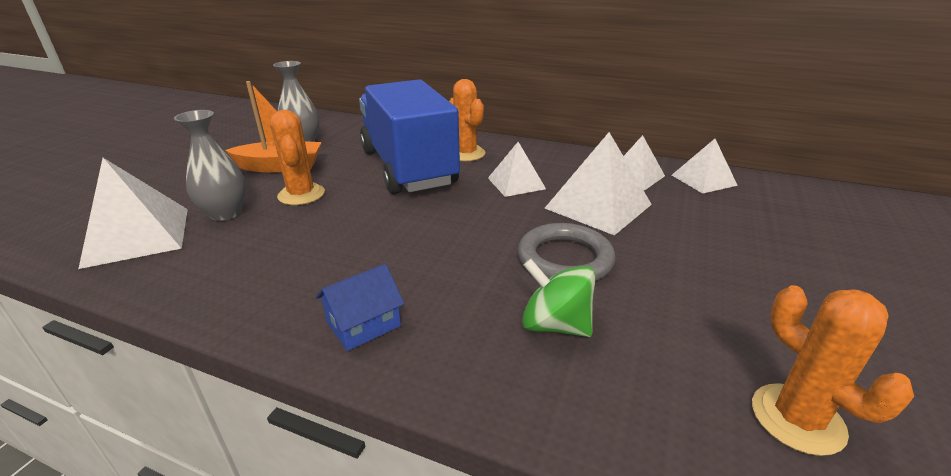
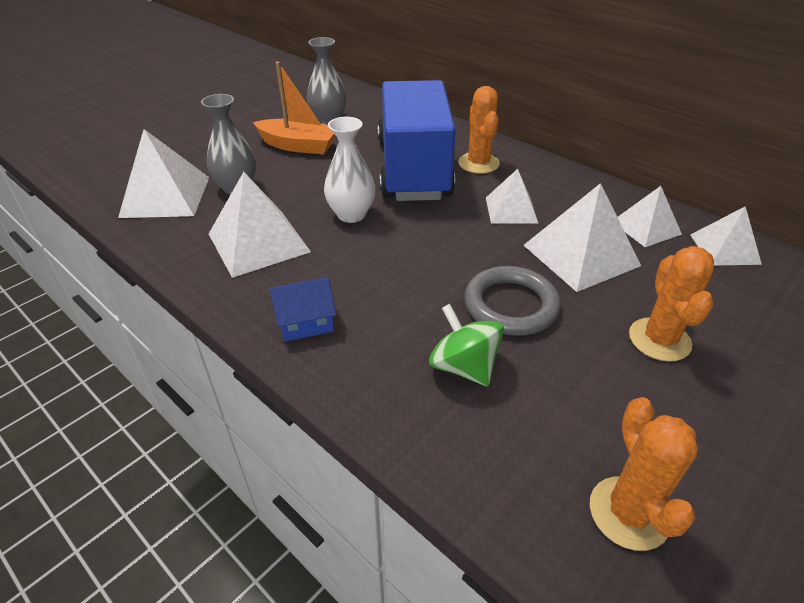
camera: 20 degrees right, 10 degrees up
orange cactus [270,110,325,205] -> orange cactus moved to [629,246,714,362]
none -> white pyramid [209,172,311,278]
none -> white vase [324,117,376,223]

